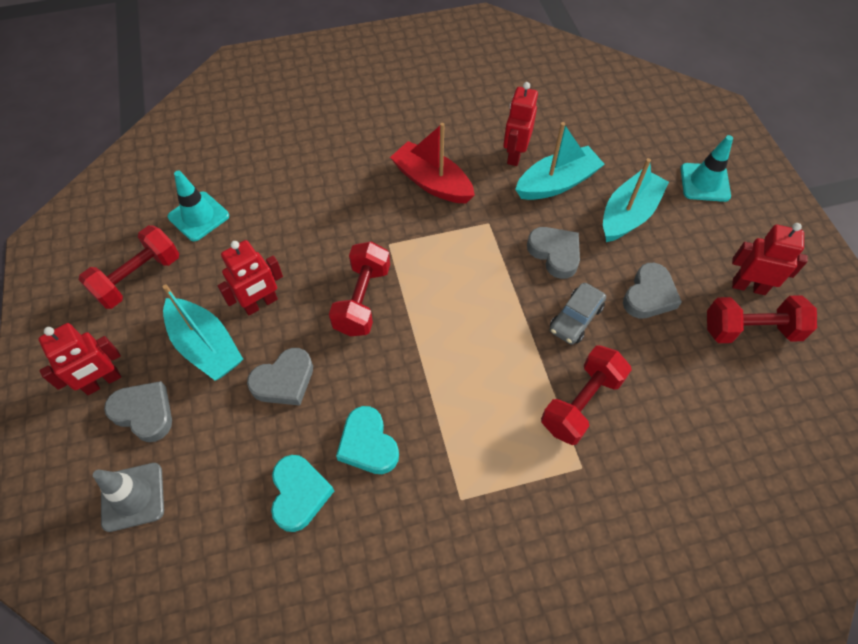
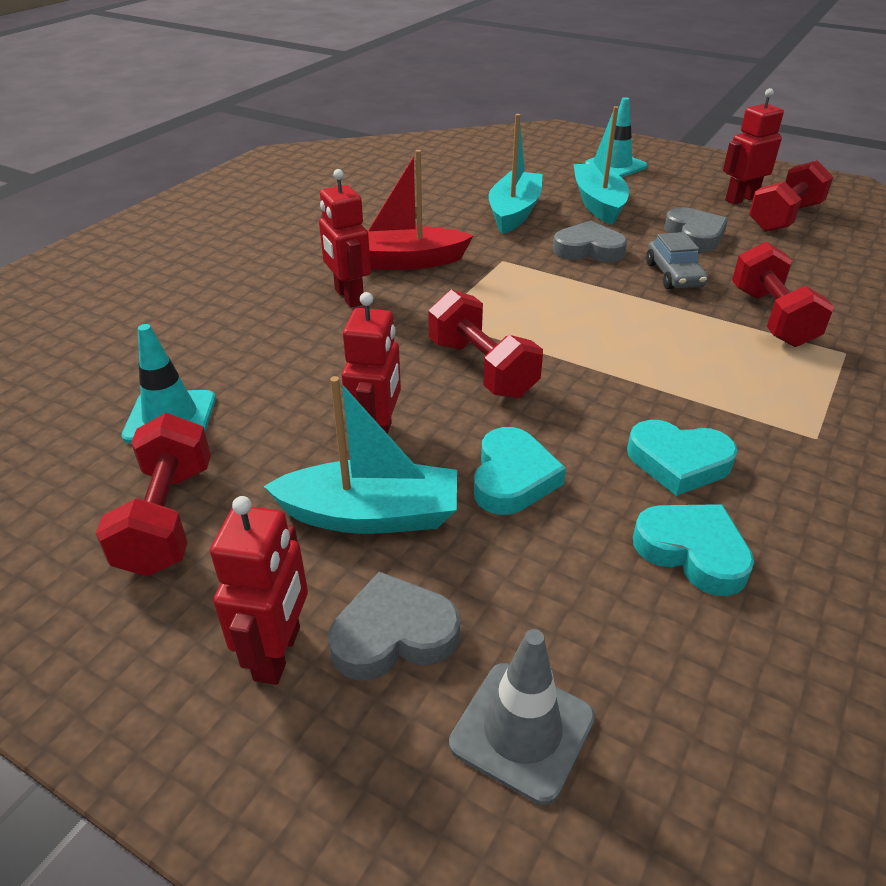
camera: 45 degrees left, 20 degrees down
grey heart [247,348,313,406] -> turquoise heart [474,427,566,515]
red robot [503,82,538,166] -> red robot moved to [319,169,371,308]

